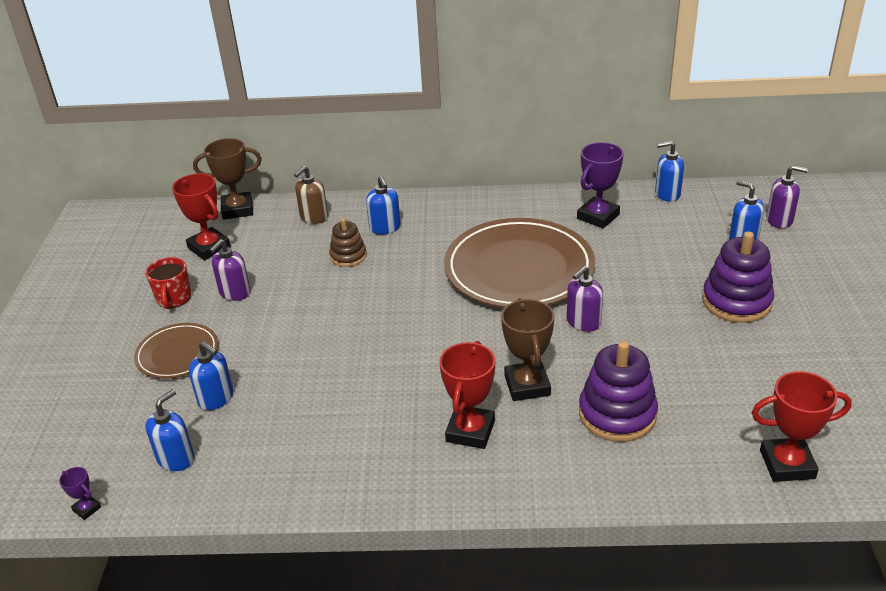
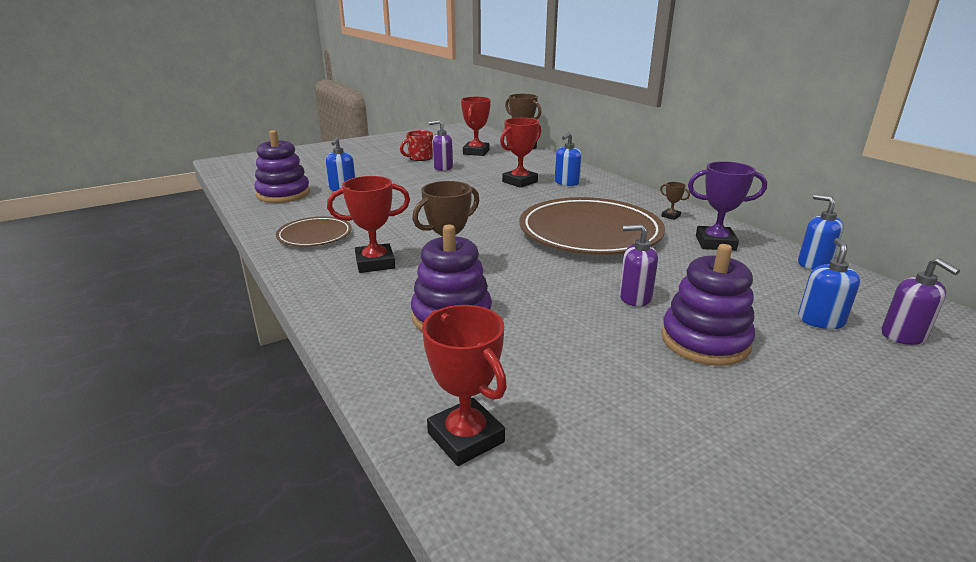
camera: 55 degrees right, 10 degrees down
purple trophy [59,467,101,520] -> none
brown plate [134,323,218,379] -> brown plate moved to [276,217,352,247]
blue soap dispenser [145,389,195,471] -> purple stacking toy [254,130,310,203]
brown soap dispenser [294,166,328,224] -> none
brown stacking toy [329,218,367,267] -> red trophy [500,118,541,188]
purple soap dispenser [566,266,603,332] -> purple soap dispenser moved to [619,225,658,307]
none -> brown trophy [660,182,690,220]

